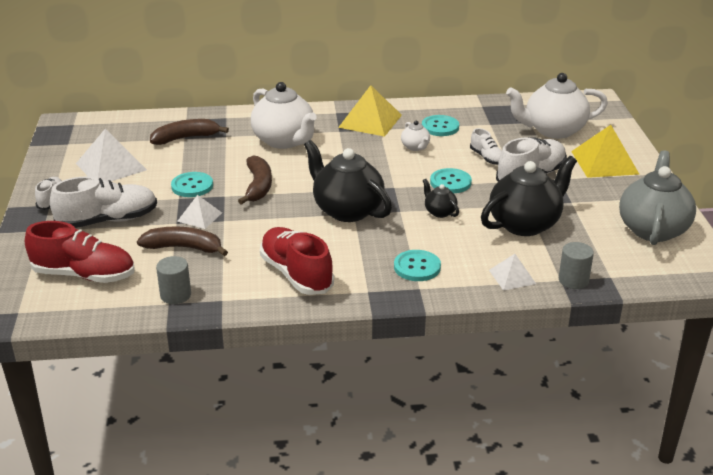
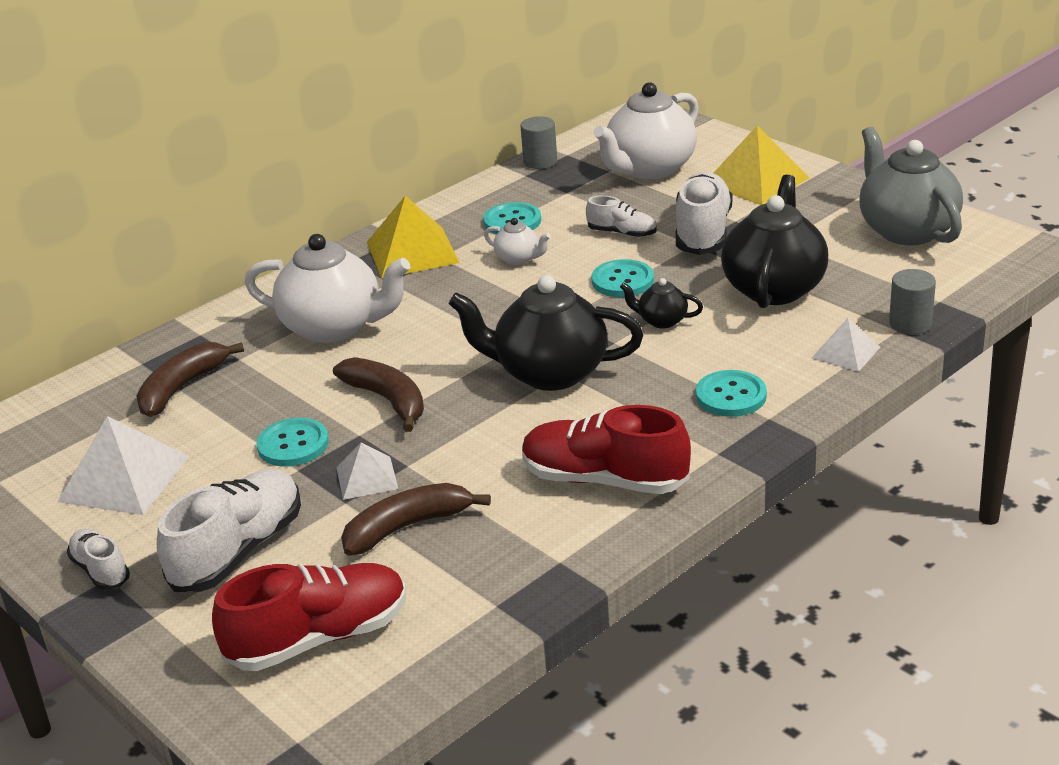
camera: 35 degrees left, 0 degrees up
grey cylinder [156,256,191,304] -> grey cylinder moved to [520,116,557,169]

